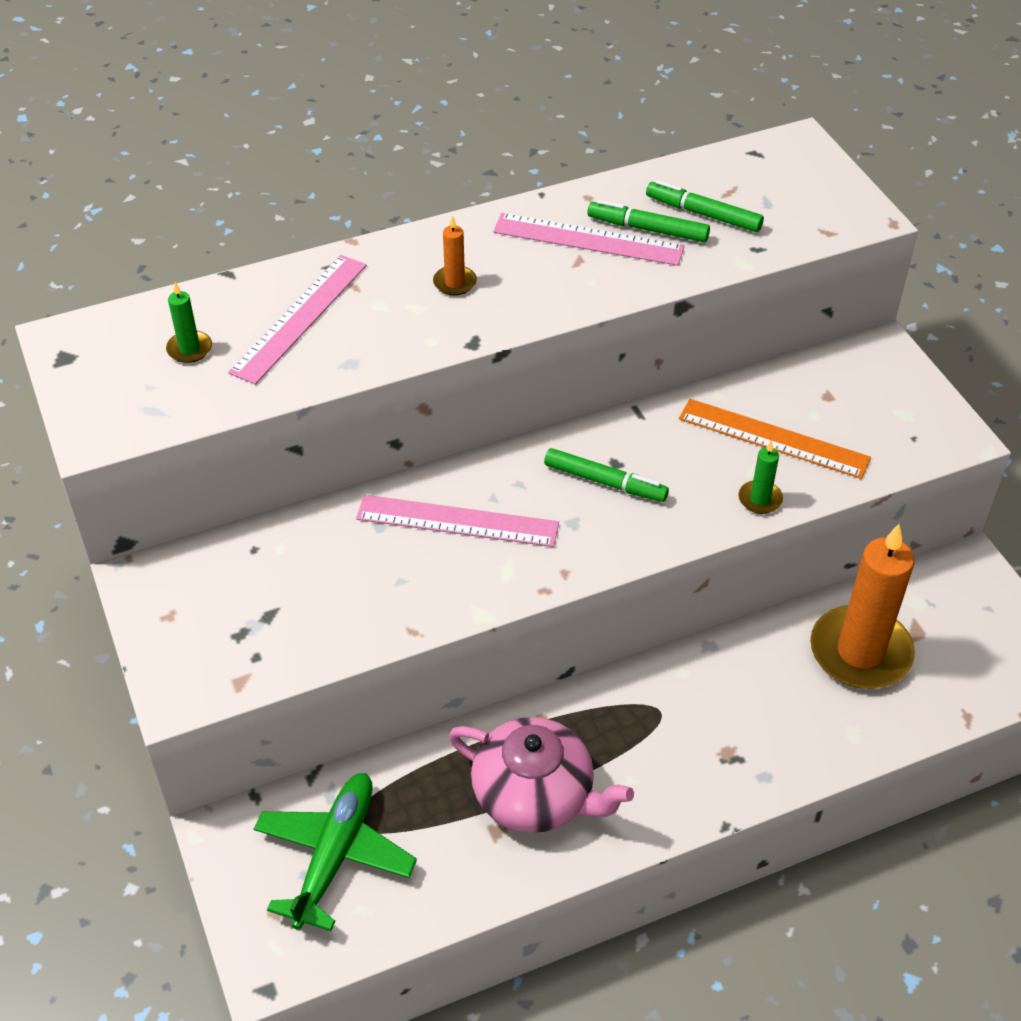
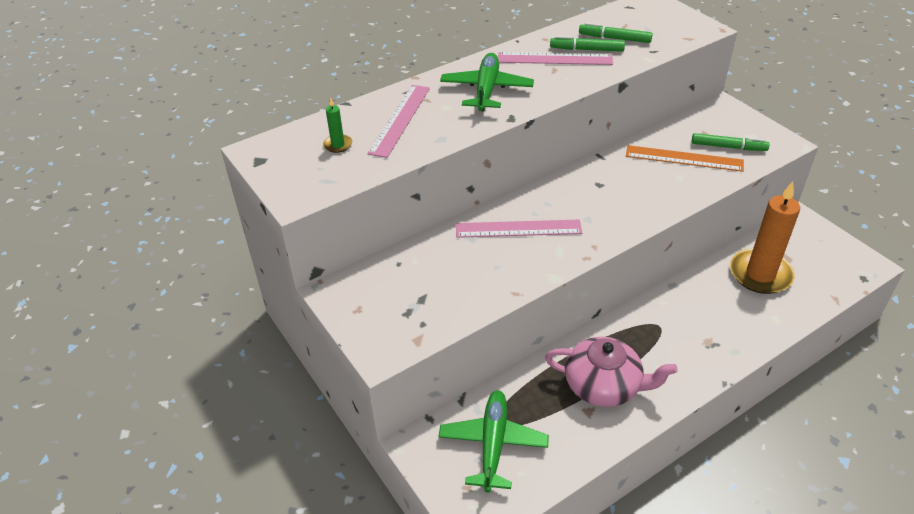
camera: 10 degrees left, 5 degrees down
orange candle [433,215,477,296] -> green plane [440,53,534,111]
green marker [544,448,669,502] -> green marker moved to [692,133,770,151]
green candle [738,440,783,514] -> none

